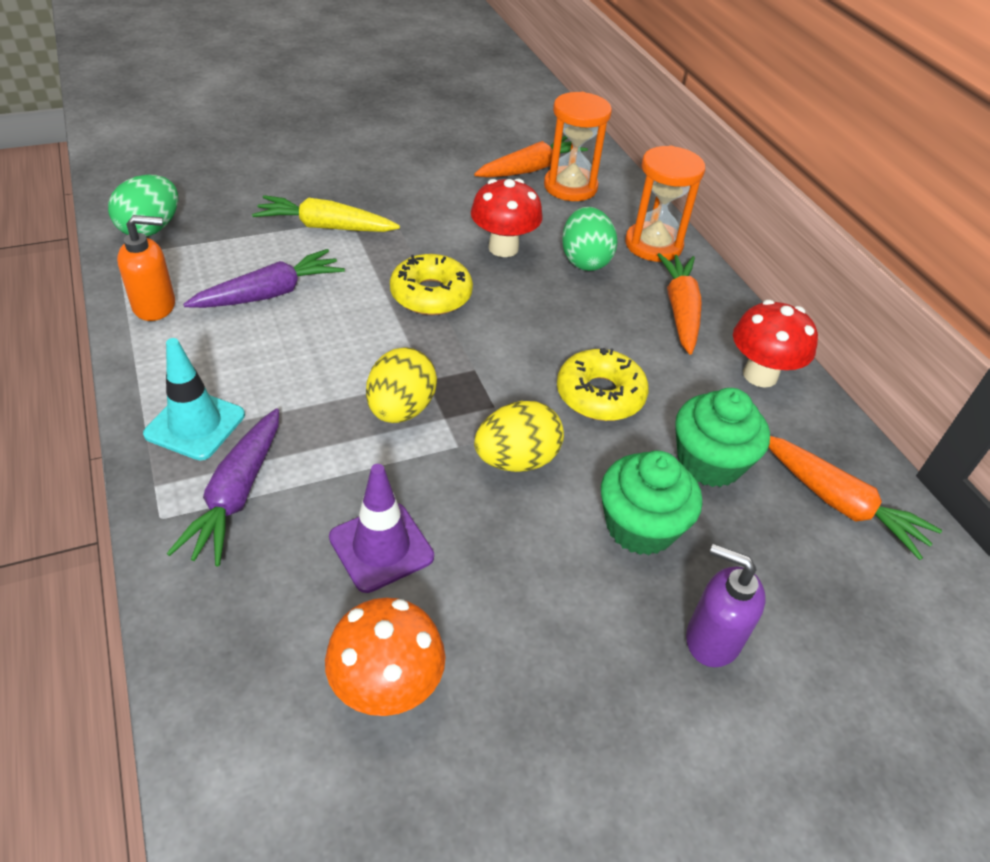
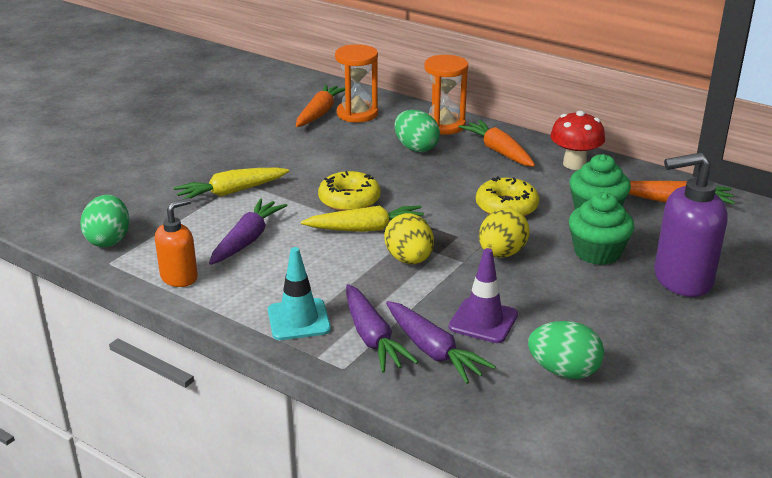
camera: 30 degrees left, 15 degrees down
orange mushroom [325,598,445,716] -> green egg [528,321,604,379]
red mushroom [471,179,543,257] -> none
purple soap dispenser [686,544,766,667] -> purple soap dispenser [654,153,728,297], size x1.65
none -> yellow carrot [301,205,427,232]
none -> purple carrot [386,301,496,384]

